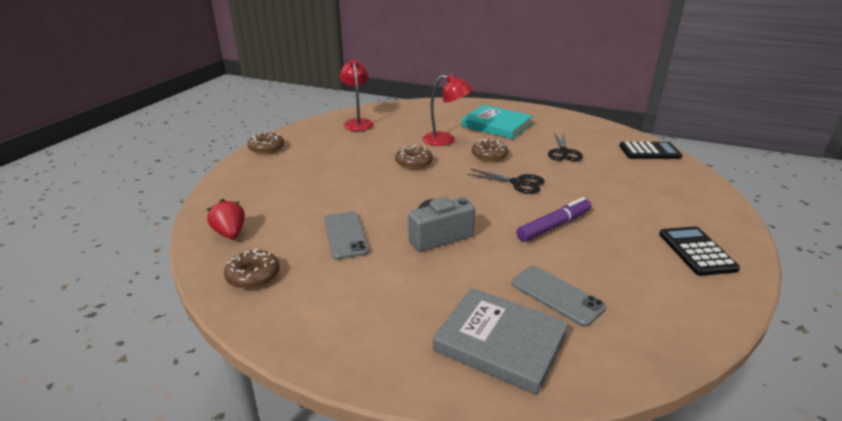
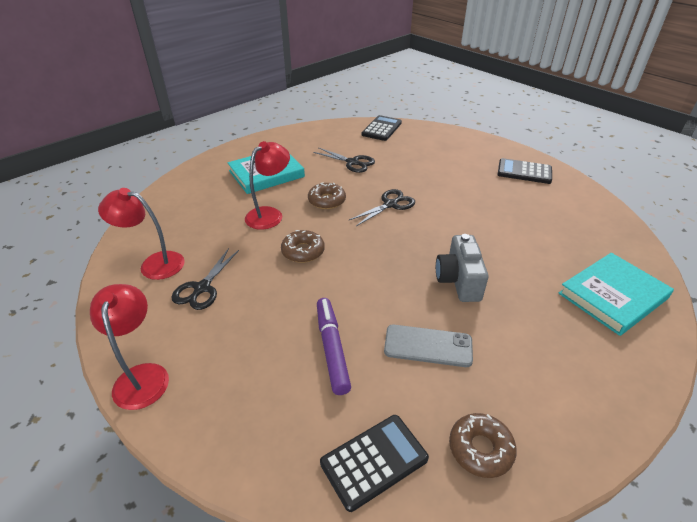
camera: 65 degrees left, 10 degrees up
red strawberry [206,199,245,239] -> black calculator [320,415,429,512]
brown donut [248,132,284,154] -> red lamp [90,284,169,410]
grey book [433,288,569,395] -> turquoise book [559,253,674,336]
grey phone [512,266,606,327] -> none
purple marker [516,197,591,242] -> purple marker moved to [317,298,351,395]
none -> black scissors [171,248,239,310]

